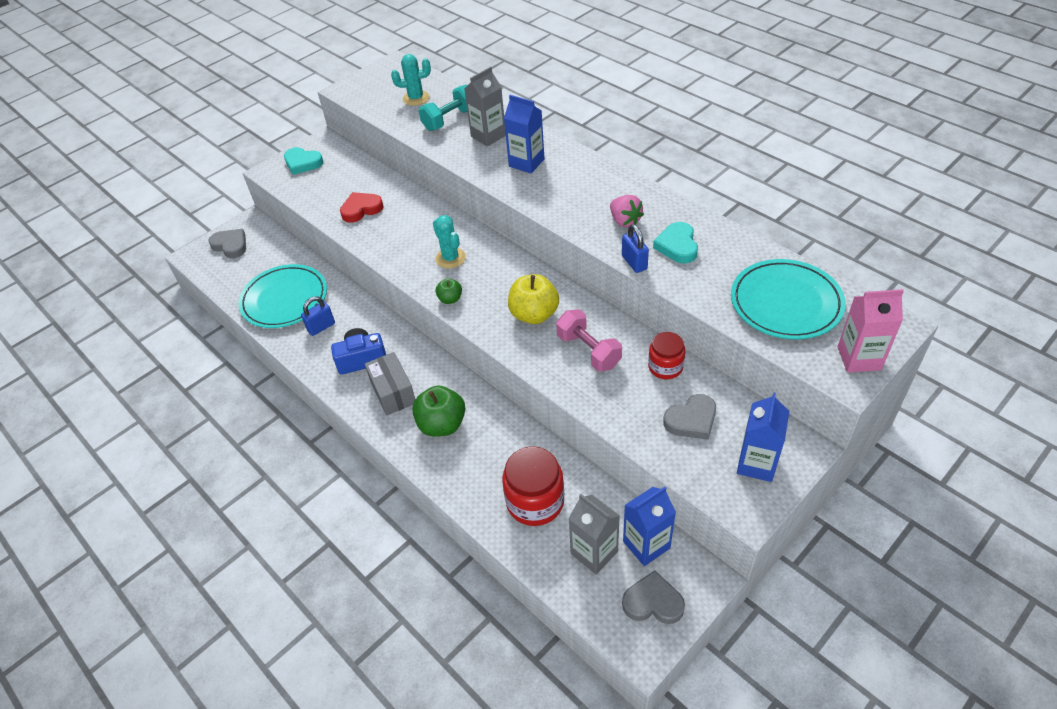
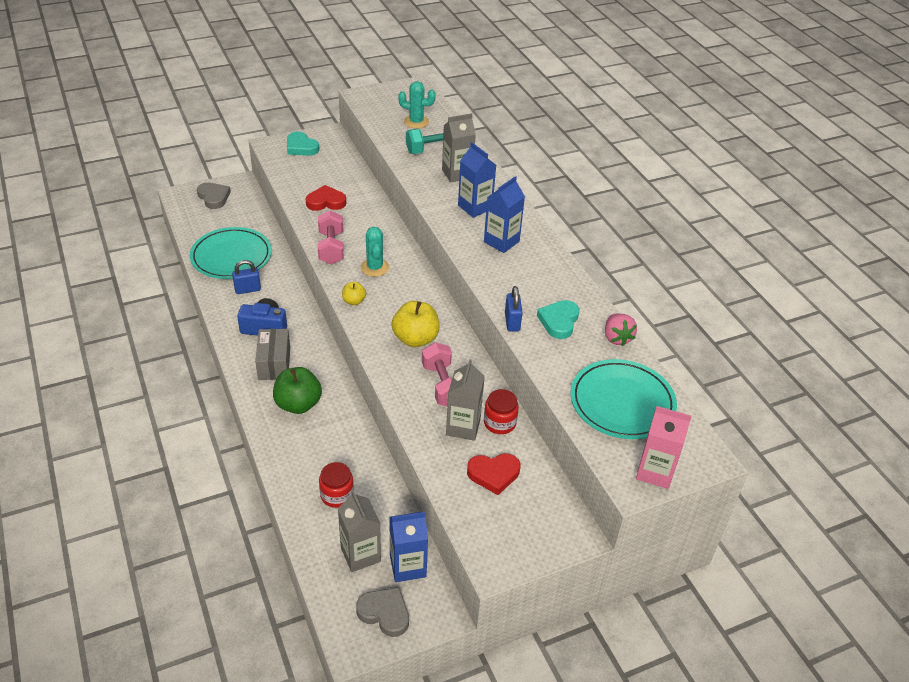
camera: 15 degrees right, 5 degrees down
green apple [436,278,462,304] -> yellow apple [342,282,366,305]
red jar [502,446,564,526] -> red jar [319,462,354,508], size x0.62
pink strawberry [610,195,644,227] -> pink strawberry moved to [605,314,637,346]
grey heart [663,394,716,440] -> red heart [467,453,521,495]
blue carton [737,392,790,482] -> blue carton moved to [484,176,525,253]
none -> pink dumbbell [318,211,344,265]
none -> grey carton [446,359,485,441]

